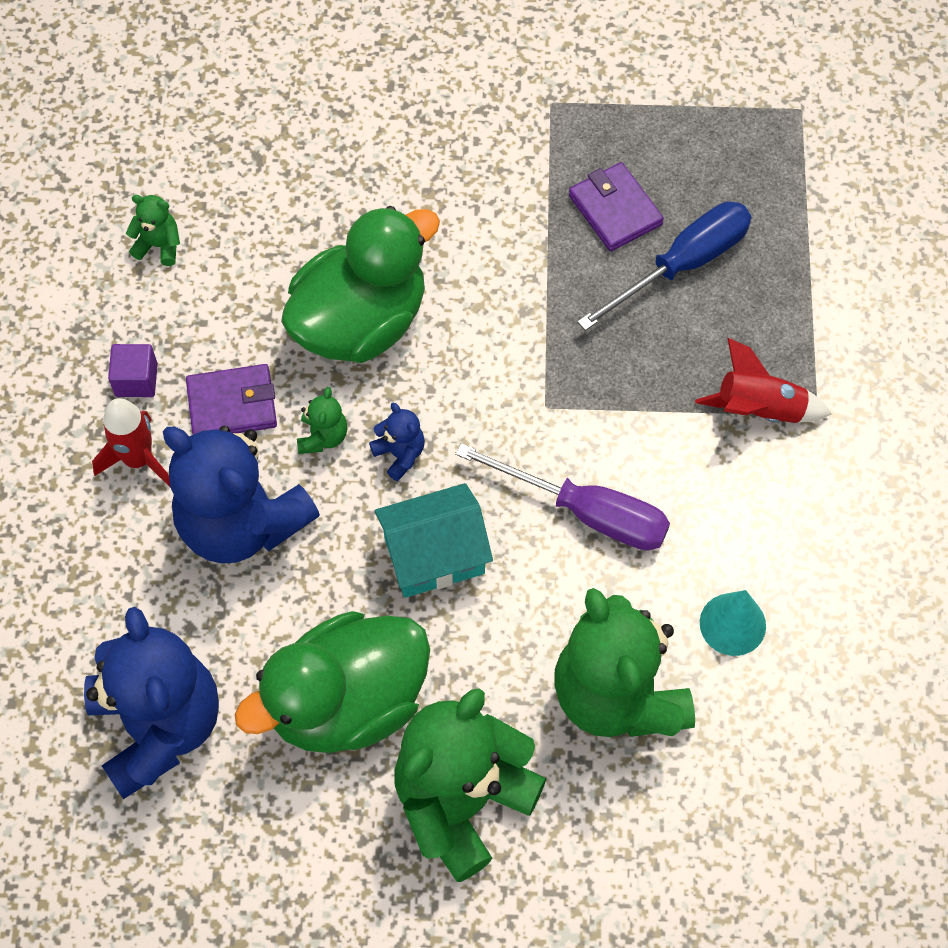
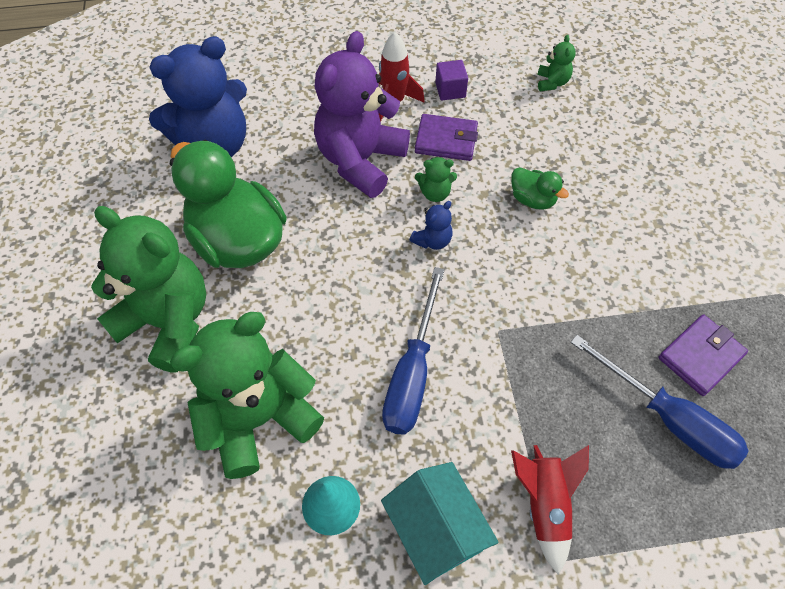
camera: 80 degrees right, 5 degrees down
blue teddy bear [163,426,320,564] -> purple teddy bear [314,31,410,198]
purple wallet [186,364,277,435] -> purple wallet turned 60 degrees counterclockwise [415,114,478,161]
green duck [281,206,440,363] -> green duck [511,167,569,209], size x0.44
turquoise house [375,483,493,598] -> turquoise house moved to [381,462,499,585]
purple screwdriver [455,443,670,550] -> blue screwdriver [382,267,445,435]

